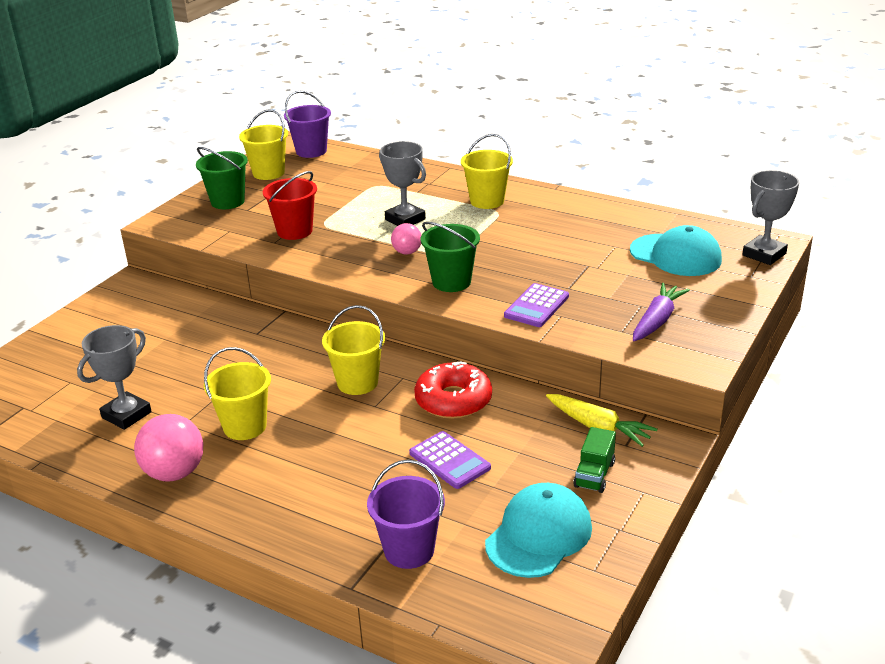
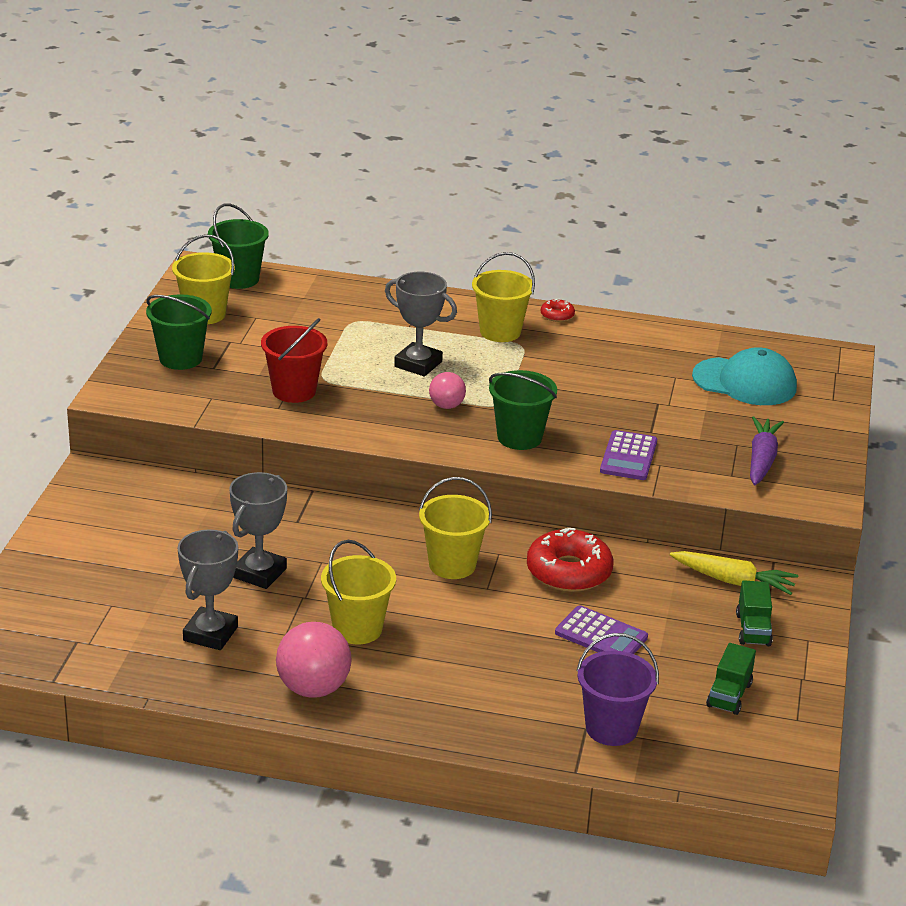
camera: 20 degrees left, 0 degrees up
purple bucket [284,91,331,158] -> green bucket [208,203,269,289]
turquoise cap [485,483,592,578] -> green truck [706,643,756,715]
grey trophy [742,170,799,265] -> grey trophy moved to [230,472,287,589]
none -> red donut [541,299,575,322]

